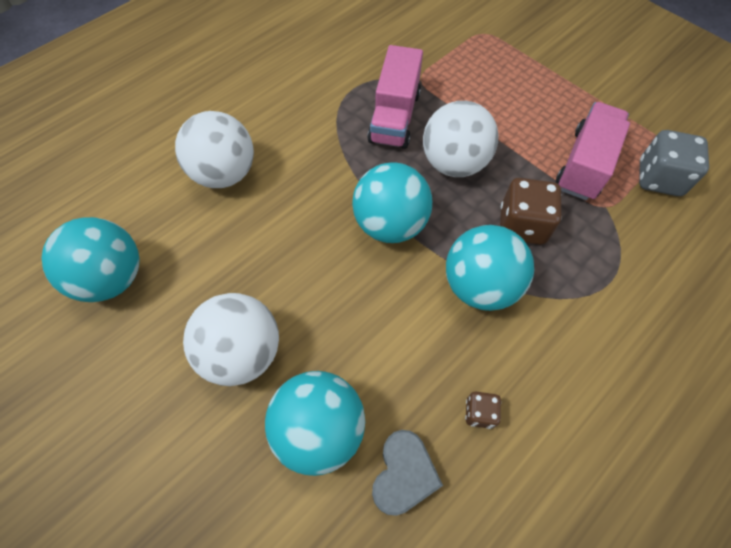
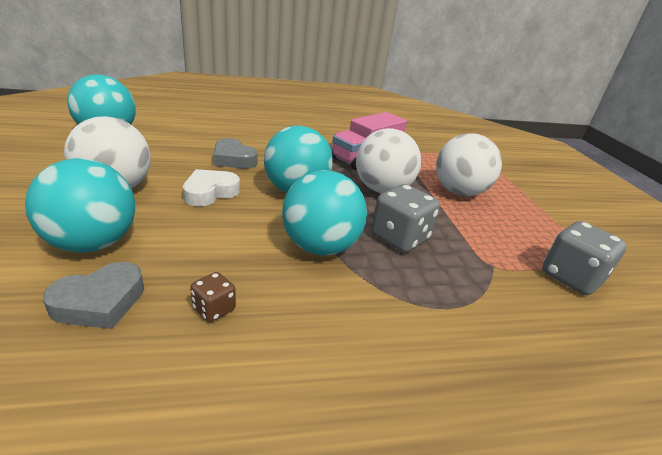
camera: 30 degrees right, 30 degrees down
white ball [175,111,254,188] -> white ball moved to [436,133,502,196]
brown dice [500,178,562,245] -> grey dice [371,184,440,252]
pink truck [556,102,630,200] -> none
none -> white heart [183,169,240,206]
none -> grey heart [213,138,258,168]

